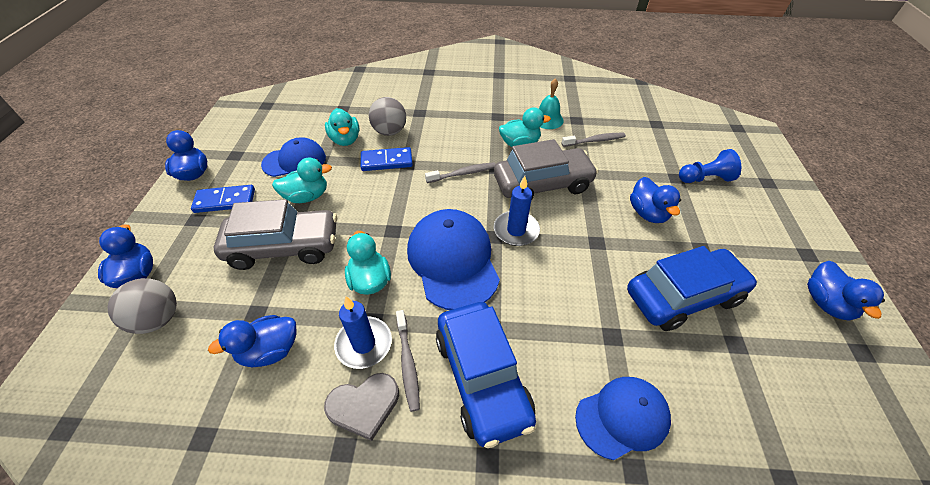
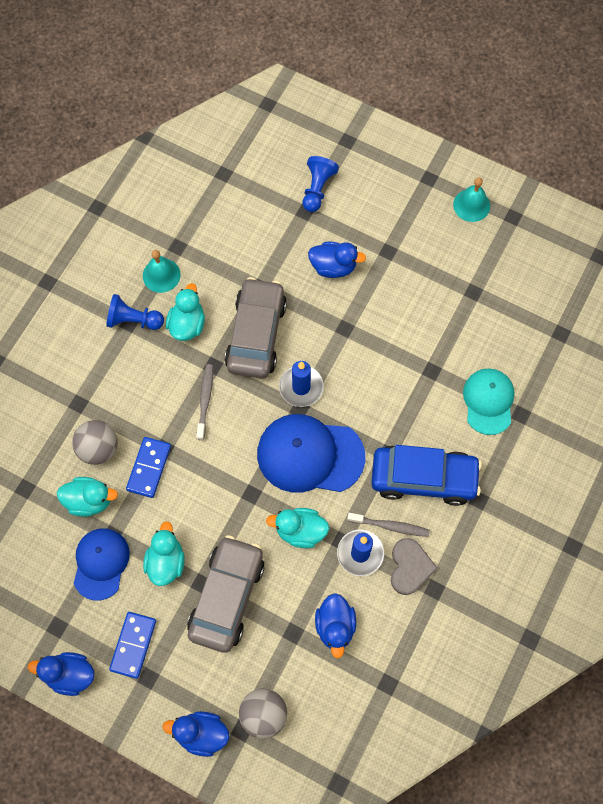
camera: 65 degrees left, 20 degrees up
grey toothbrush [561,133,626,147] -> none
blue cap [575,377,671,460] -> turquoise cap [463,368,514,435]
blue car [627,246,758,331] -> none
blue duck [807,261,885,321] -> turquoise bell [453,178,490,222]
none -> blue pawn [106,294,164,330]

